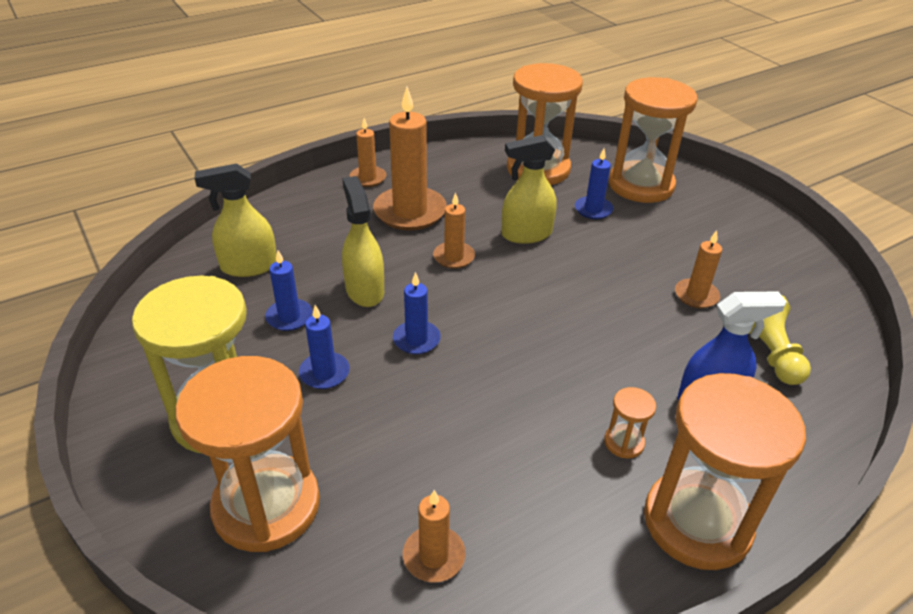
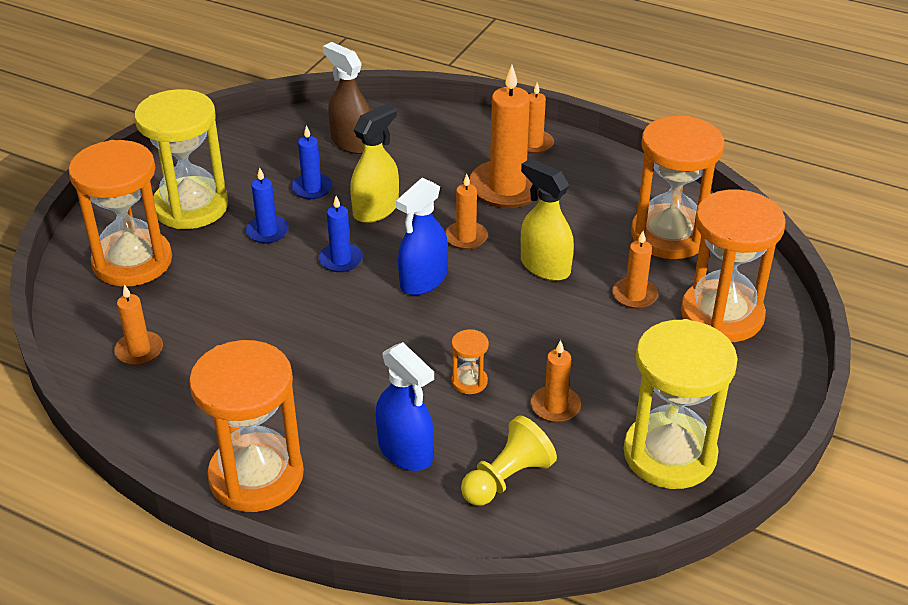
camera: 60 degrees right, 0 degrees up
yellow spray bottle [195,163,277,277] -> brown spray bottle [323,42,371,154]
blue candle [575,149,613,219] -> orange candle [612,231,658,309]
orange hourglass [604,387,656,459] -> orange hourglass moved to [451,329,489,394]
none -> blue spray bottle [396,178,448,295]
none -> yellow hourglass [624,319,738,489]

